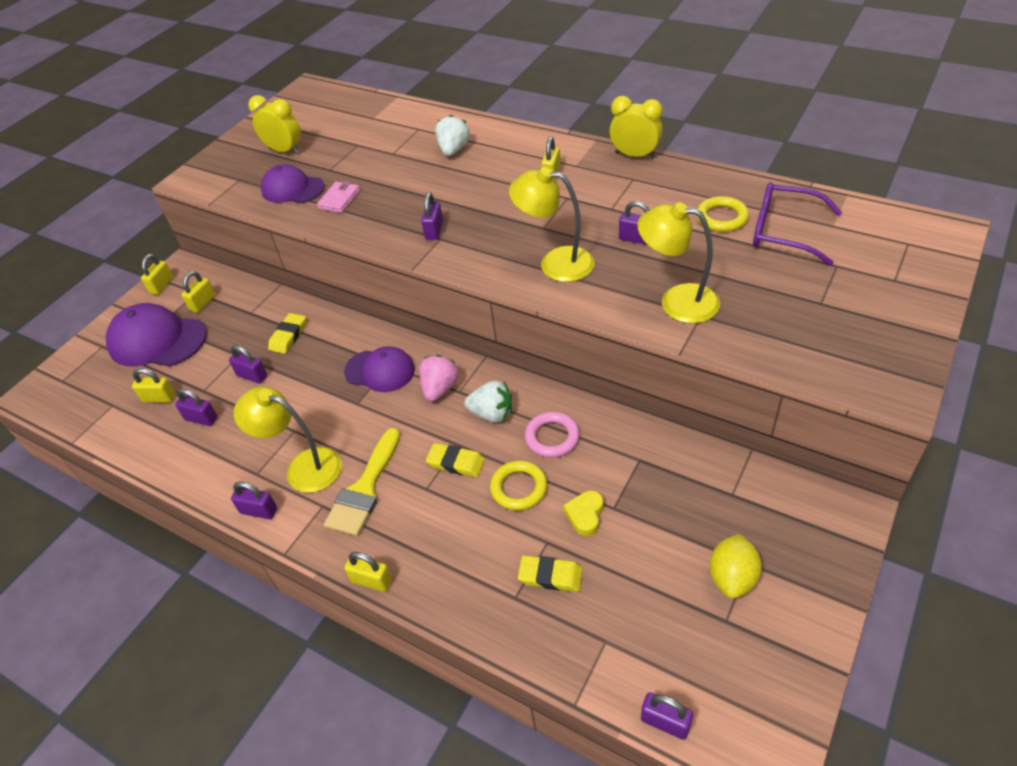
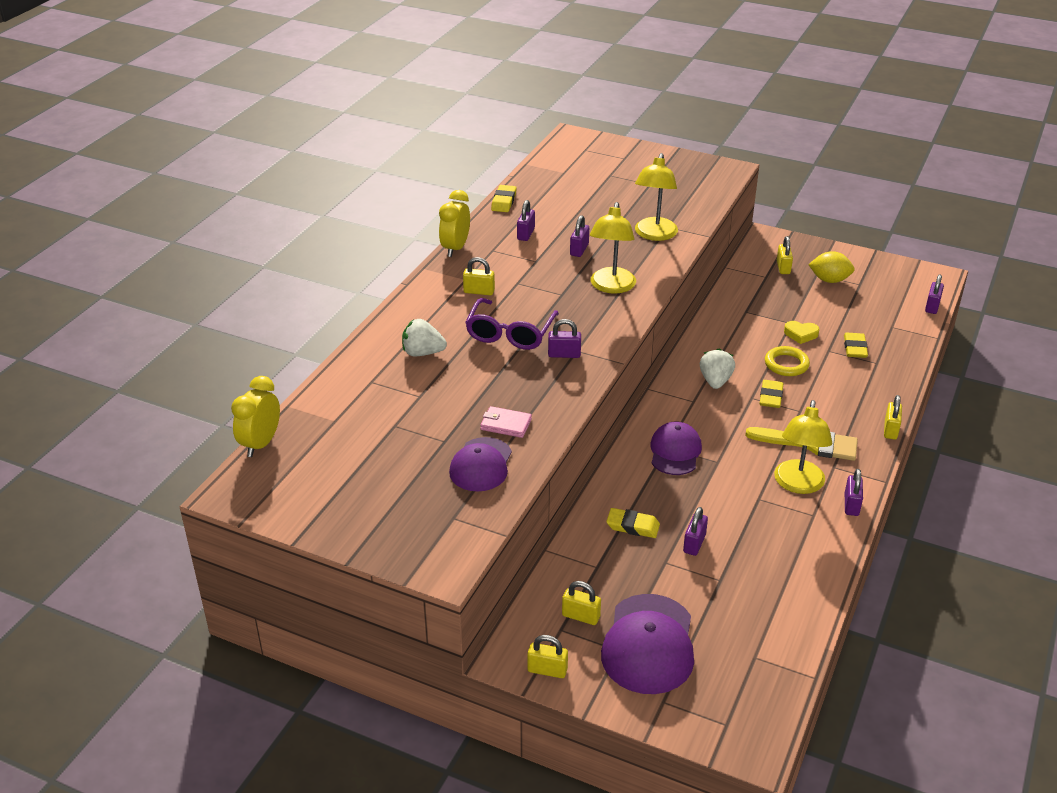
camera: 100 degrees left, 10 degrees down
yellow padlock [132,368,175,403] -> yellow padlock moved to [777,236,793,274]
purple padlock [175,389,218,426] -> purple padlock moved to [517,200,535,241]
yellow clock [248,95,301,154] -> yellow clock moved to [231,376,280,457]
pink strawberry [419,355,459,402] -> none
pink ring [525,412,580,458] -> none
yellow ring [697,196,749,232] -> none
purple glasses [753,182,842,265] -> purple glasses moved to [465,298,559,350]
none -> yellow eraser [491,185,517,212]

